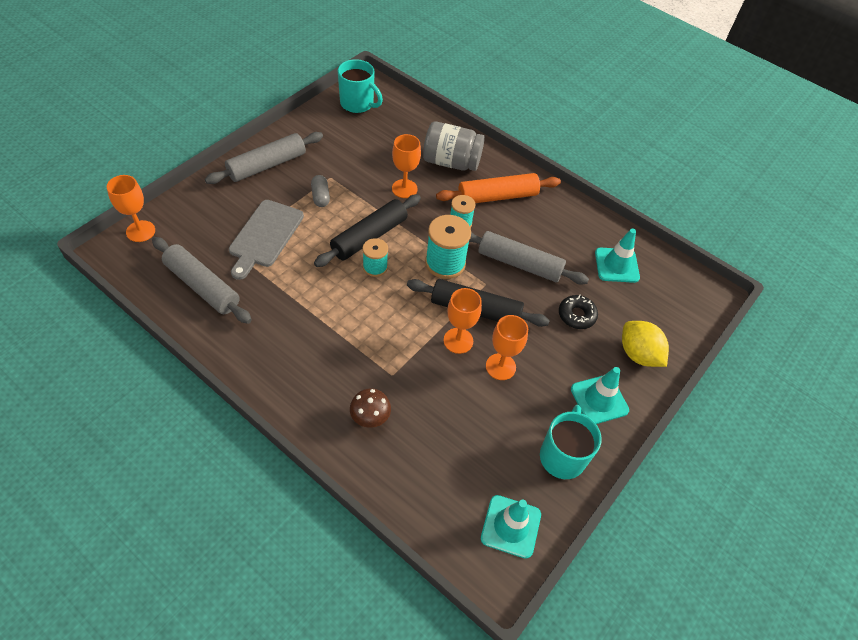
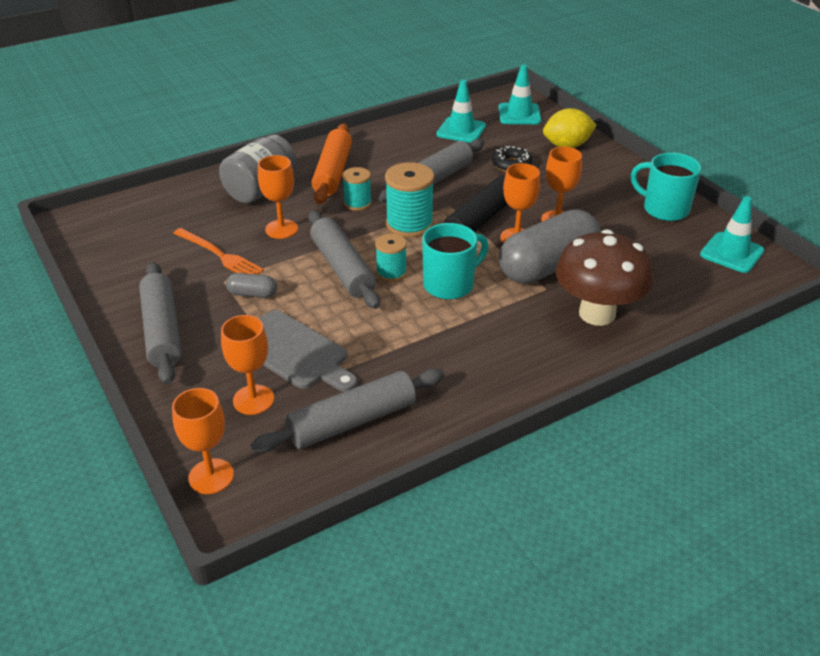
camera: 65 degrees left, 15 degrees down
black rolling pin [314,194,421,267] -> grey rolling pin [308,210,380,309]
turquoise mug [338,59,383,113] -> turquoise mug moved to [422,223,489,300]
brown mushroom [350,388,391,428] -> brown mushroom [556,229,653,326], size x2.04
turquoise traffic cone [571,367,629,424] -> turquoise traffic cone moved to [499,65,541,124]
none -> orange fork [173,228,264,275]
none -> orange goblet [221,315,274,415]
none -> grey capsule [499,209,601,284]

